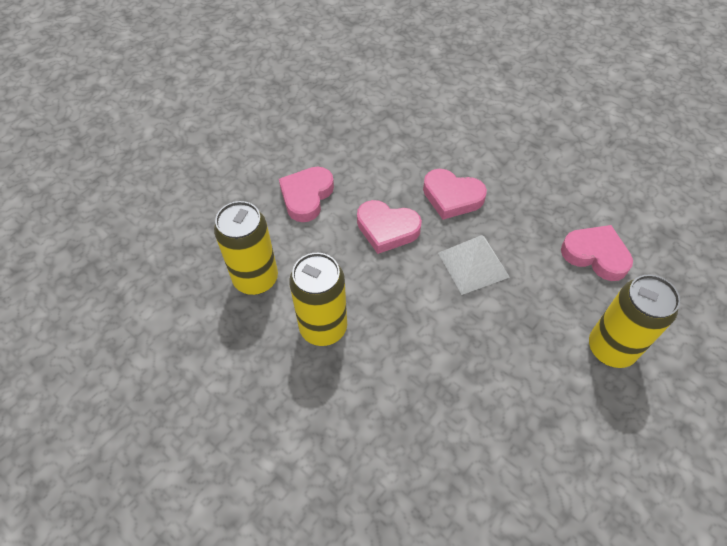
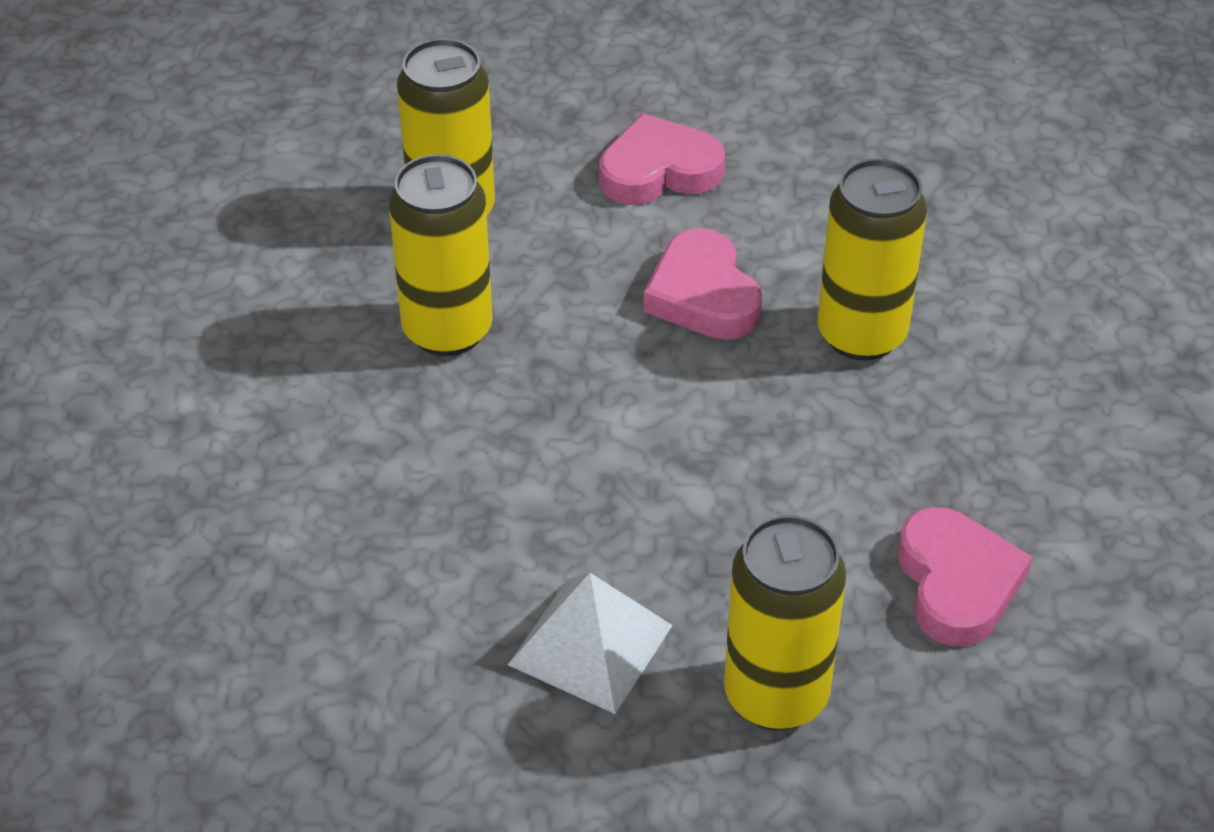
camera: 50 degrees right, 10 degrees down
pink heart [423,169,487,220] -> yellow can [817,158,927,361]
white pyramid [438,235,510,295] -> white pyramid moved to [508,573,673,714]

